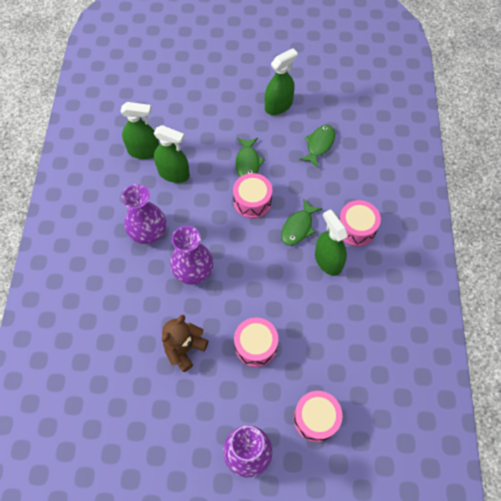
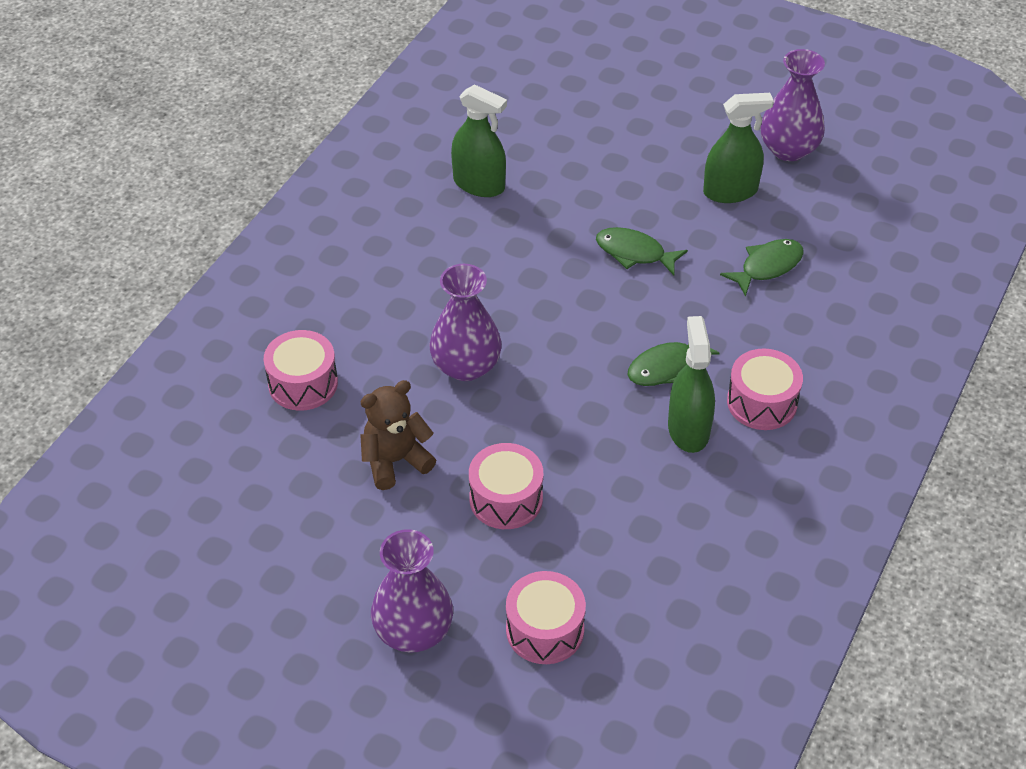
camera: 25 degrees right, 15 degrees down
purple vase [122,184,166,244] -> purple vase moved to [761,49,825,161]
green spray bottle [154,125,190,183] -> none
pink drum [233,173,272,219] -> pink drum moved to [264,330,338,411]
green fish [236,138,265,177] -> green fish turned 90 degrees clockwise [596,227,688,275]

